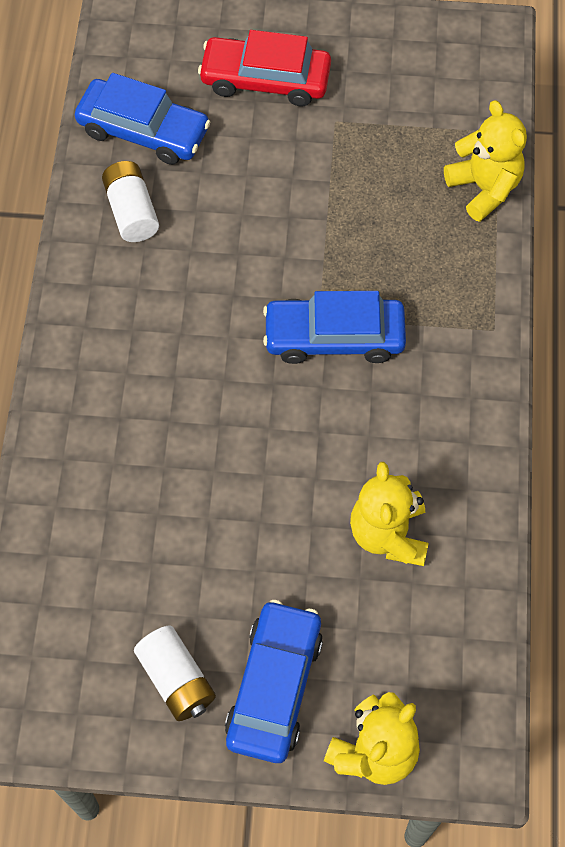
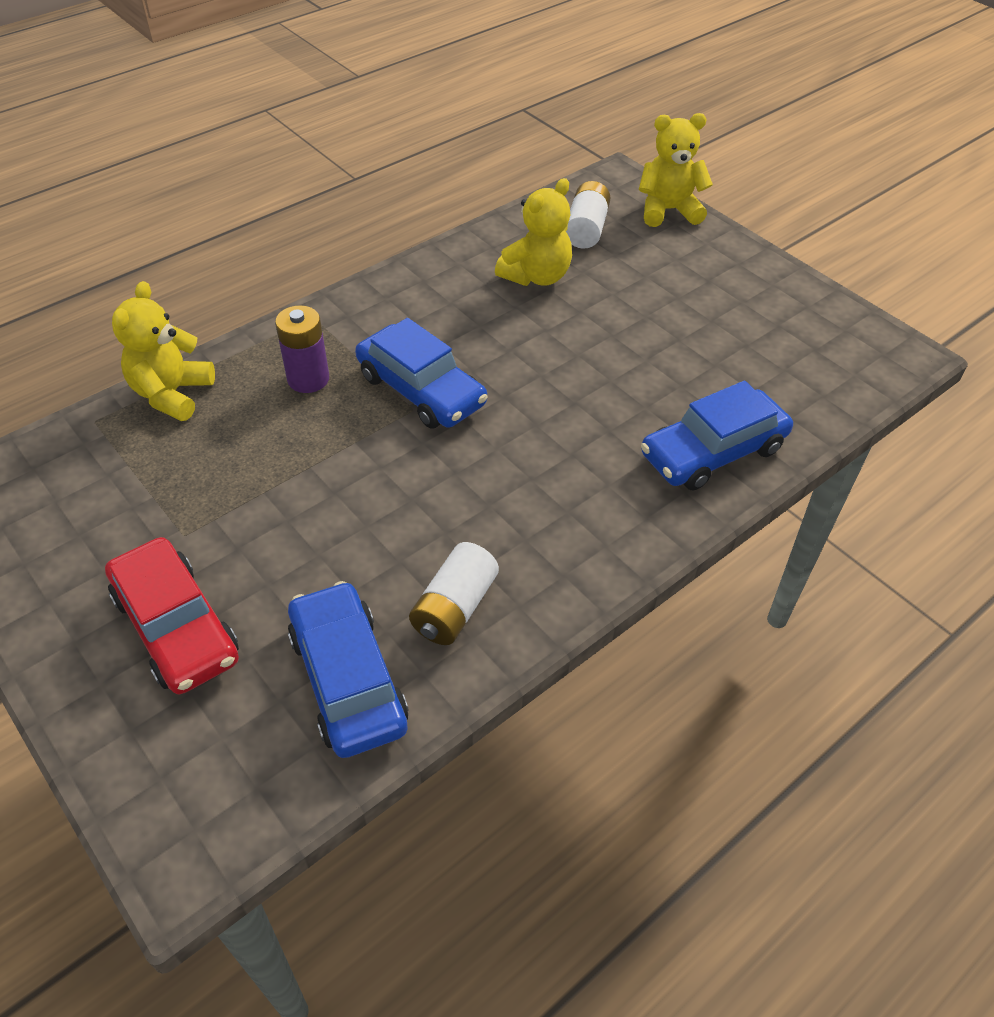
camera: 135 degrees left, 15 degrees down
white battery [134,626,216,721] -> white battery moved to [566,181,611,249]
blue car [225,600,323,763] -> blue car moved to [641,381,793,491]
none -> purple battery [275,305,329,393]

